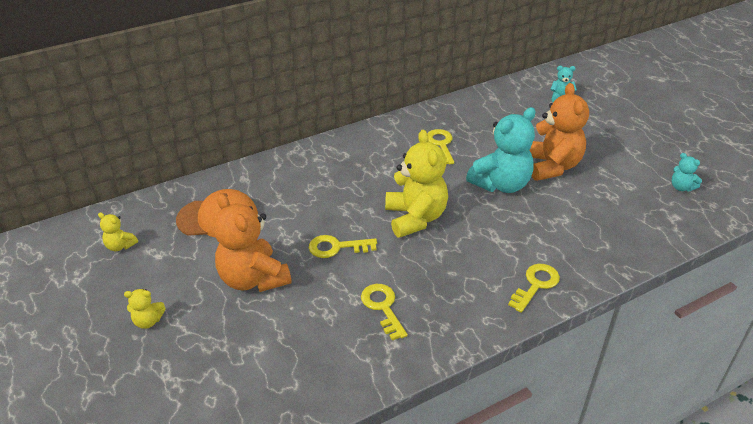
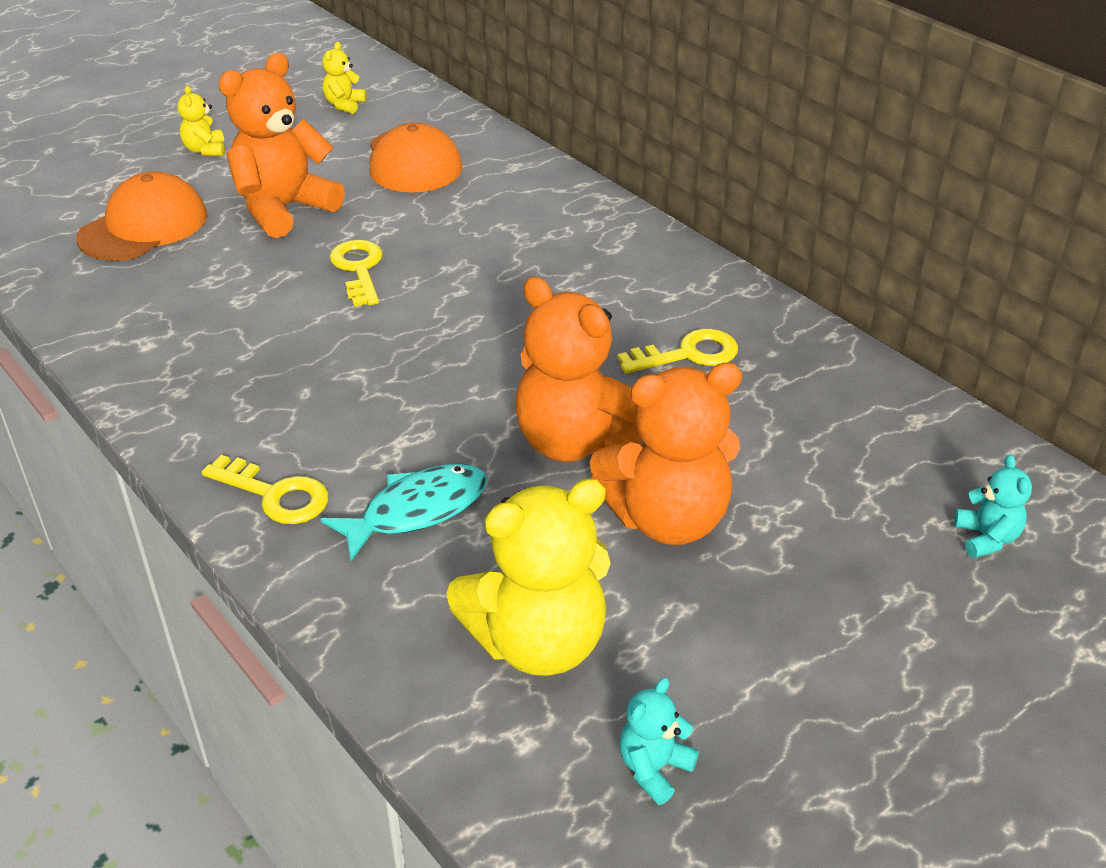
camera: 80 degrees right, 0 degrees up
yellow key [361,284,408,341] -> none
yellow teddy bear [385,130,448,238] -> yellow teddy bear moved to [446,479,611,676]
turquoise teddy bear [466,107,535,193] -> orange teddy bear [515,277,643,462]
none -> orange cap [76,172,207,261]
none -> turquoise fish [320,464,487,561]

